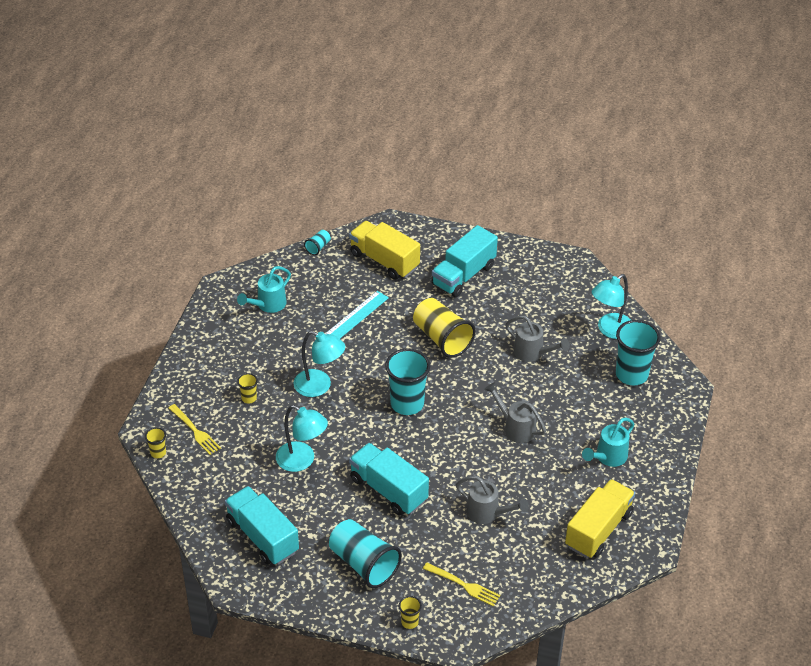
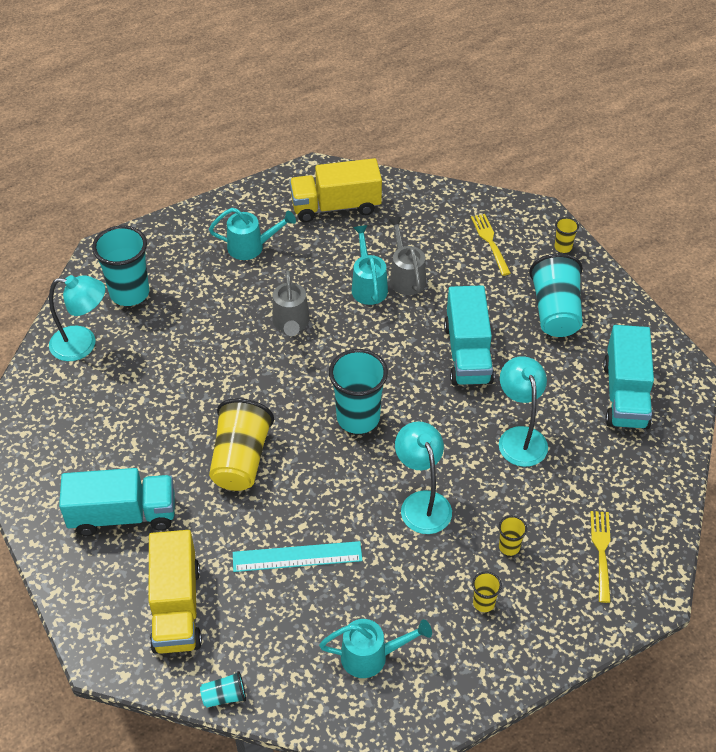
camera: 135 degrees left, 5 degrees up
yellow cup [145,427,166,458] -> yellow cup moved to [472,572,502,612]
grey watering can [505,316,570,362] -> none
none -> turquoise watering can [352,225,388,305]

